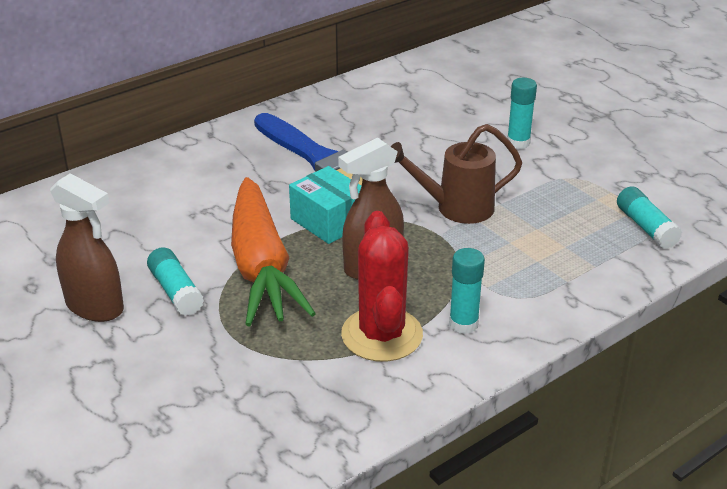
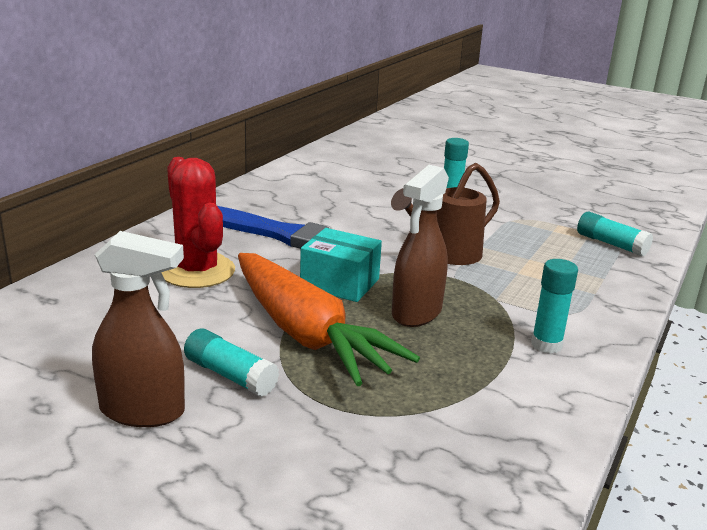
camera: 25 degrees left, 10 degrees down
red cactus [341,211,423,362] -> red cactus moved to [161,157,235,288]

